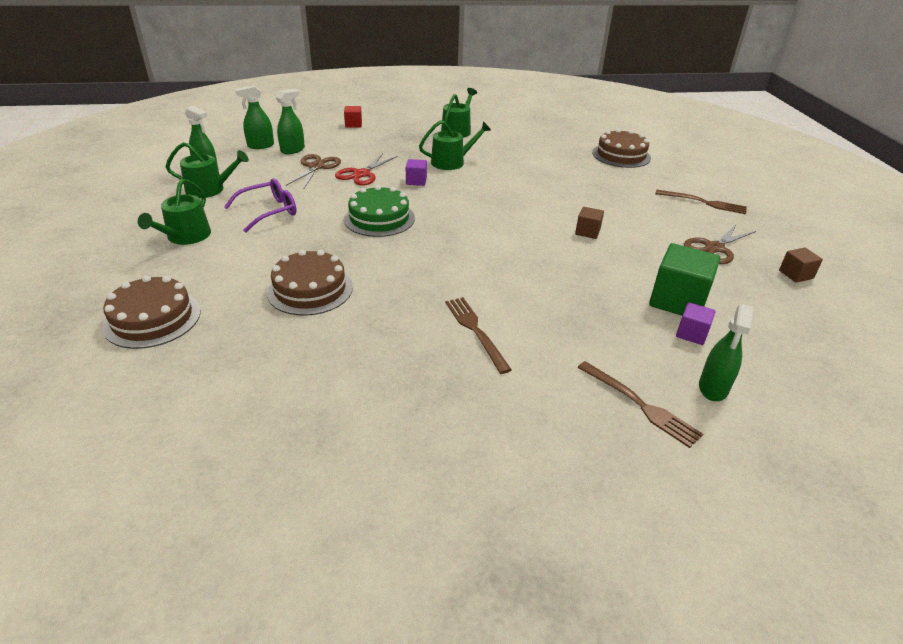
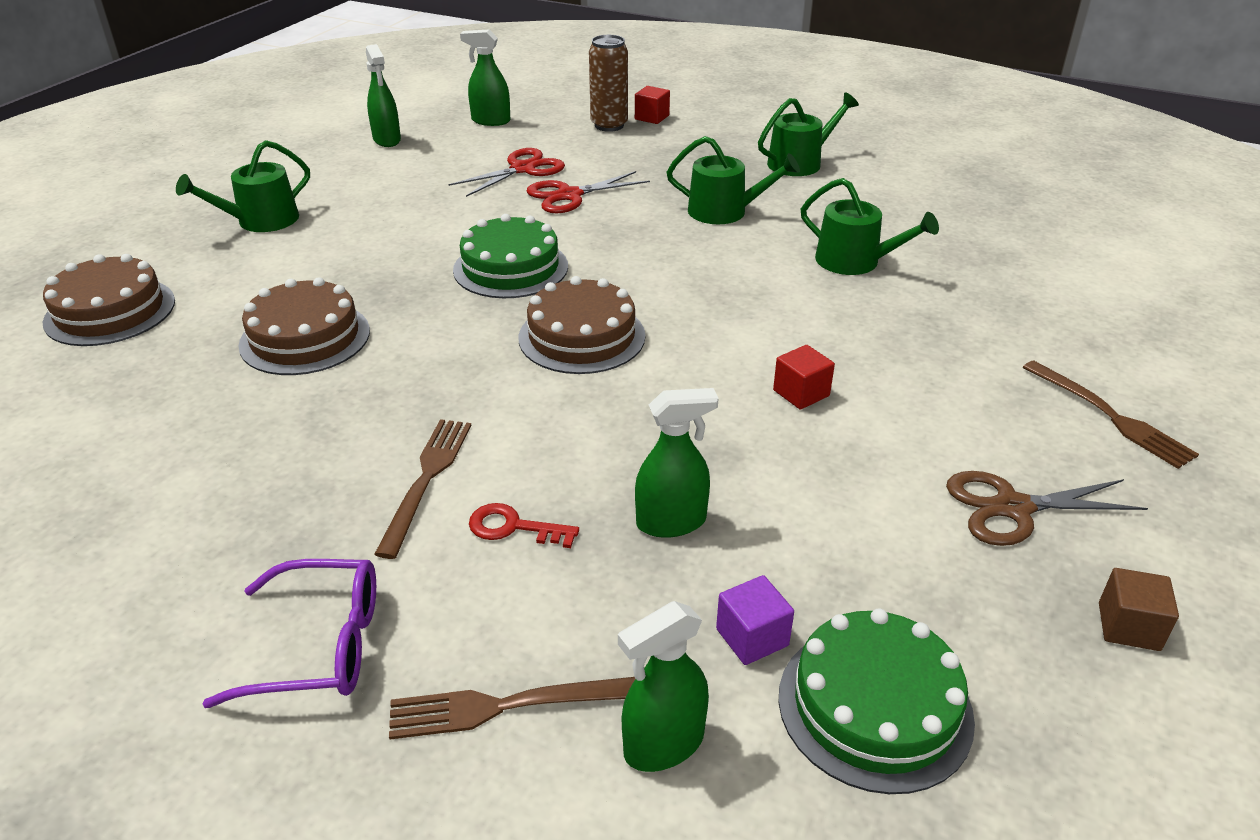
camera: 35 degrees right, 0 degrees up
green watering can [166,142,249,198] -> green watering can moved to [801,178,939,275]
purple glasses [224,178,297,233] -> purple glasses moved to [202,559,376,708]
green spray bottle [276,89,305,154] -> green spray bottle moved to [635,388,719,538]
brown scissors [286,154,341,188] -> red scissors [449,148,565,197]
purple cube [406,159,427,186] -> none
brown cube [575,207,604,239] -> red cube [773,345,835,409]
brown fork [577,361,703,448] -> brown fork turned 90 degrees clockwise [389,677,635,739]
brown cake [592,129,651,168] -> brown cake moved to [519,276,645,374]
green cube [649,243,721,316] -> none
none -> red key [469,503,579,548]
none -> brown can [589,35,628,132]
none -> green cake [778,608,975,794]

